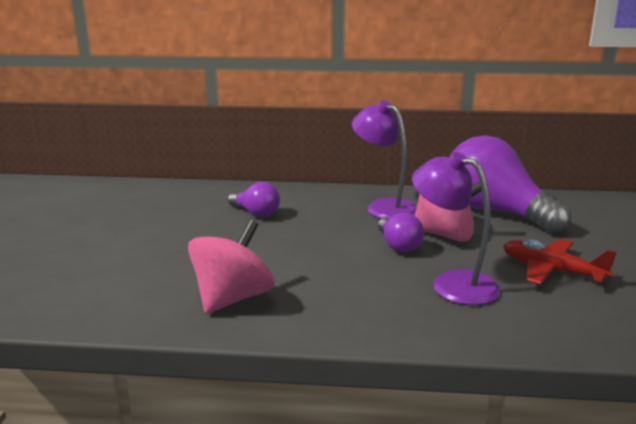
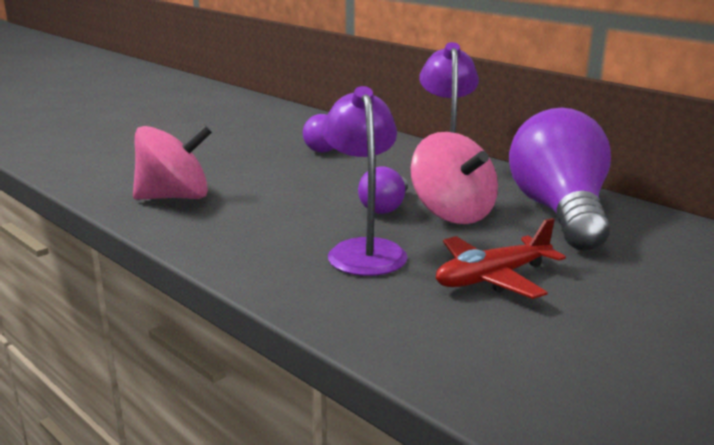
camera: 40 degrees right, 0 degrees up
red plane [503,239,617,285] -> red plane turned 105 degrees counterclockwise [436,218,566,299]

